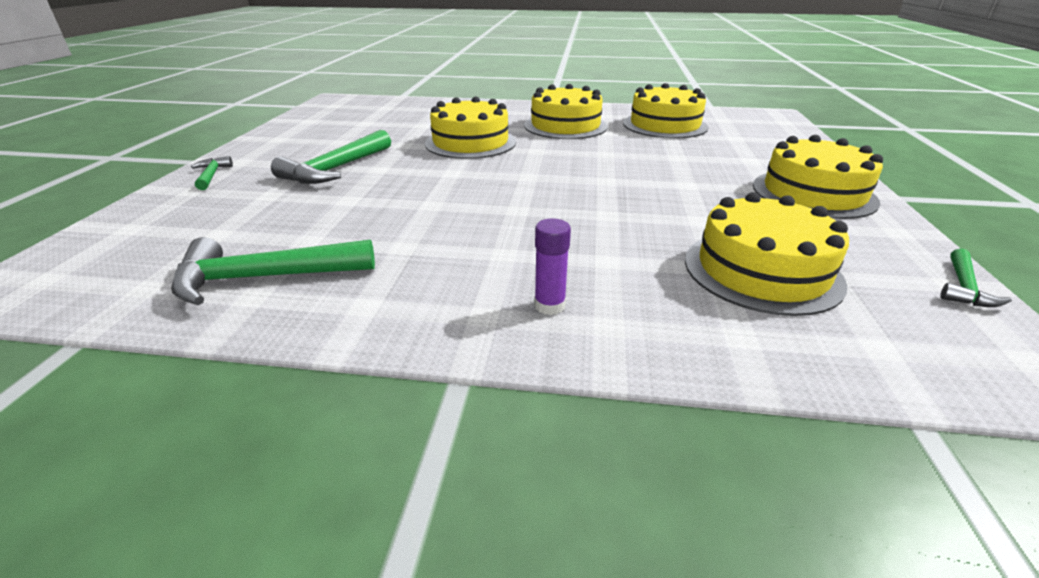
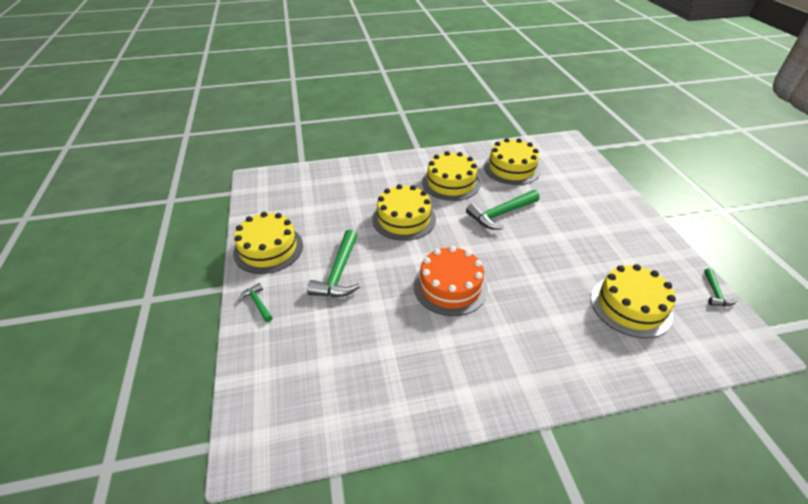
camera: 20 degrees left, 10 degrees up
green hammer [171,237,375,305] -> green hammer moved to [466,190,540,230]
purple glue stick [534,219,571,315] -> none
yellow cake [753,135,883,219] -> yellow cake moved to [233,212,303,274]
none -> orange cake [414,246,488,316]

